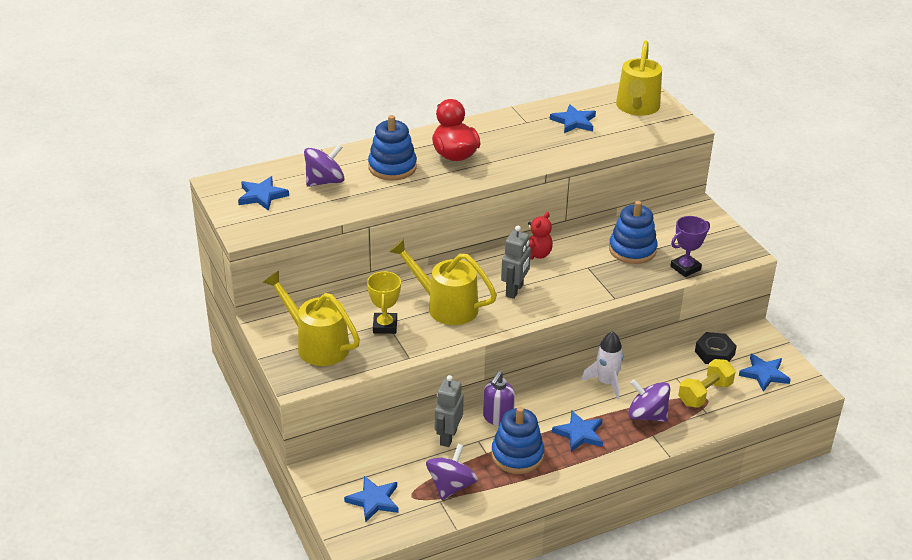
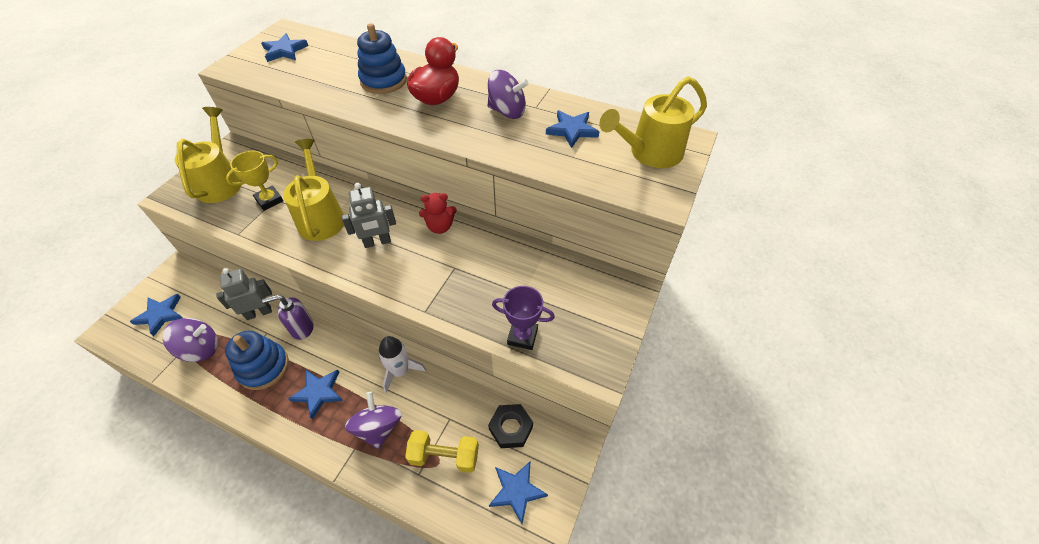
camera: 50 degrees right, 15 degrees up
purple spinning top [304,144,345,187] -> purple spinning top moved to [488,70,529,119]
blue stacking toy [609,201,658,264] -> none

